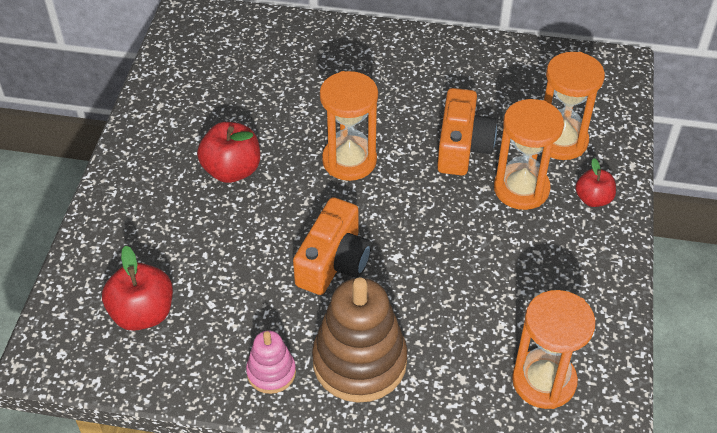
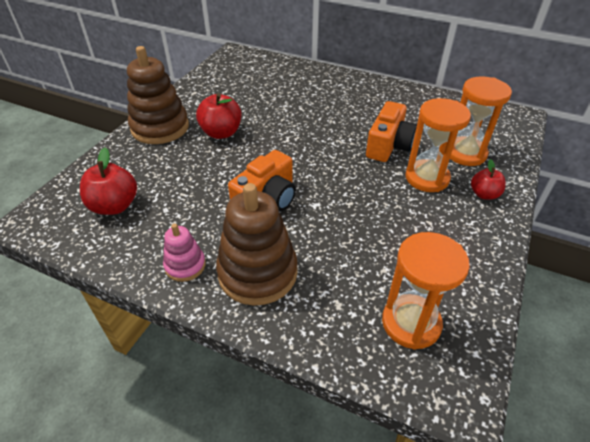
camera: 15 degrees right, 5 degrees down
orange hourglass [320,71,378,181] -> none
none -> brown stacking toy [127,46,189,144]

